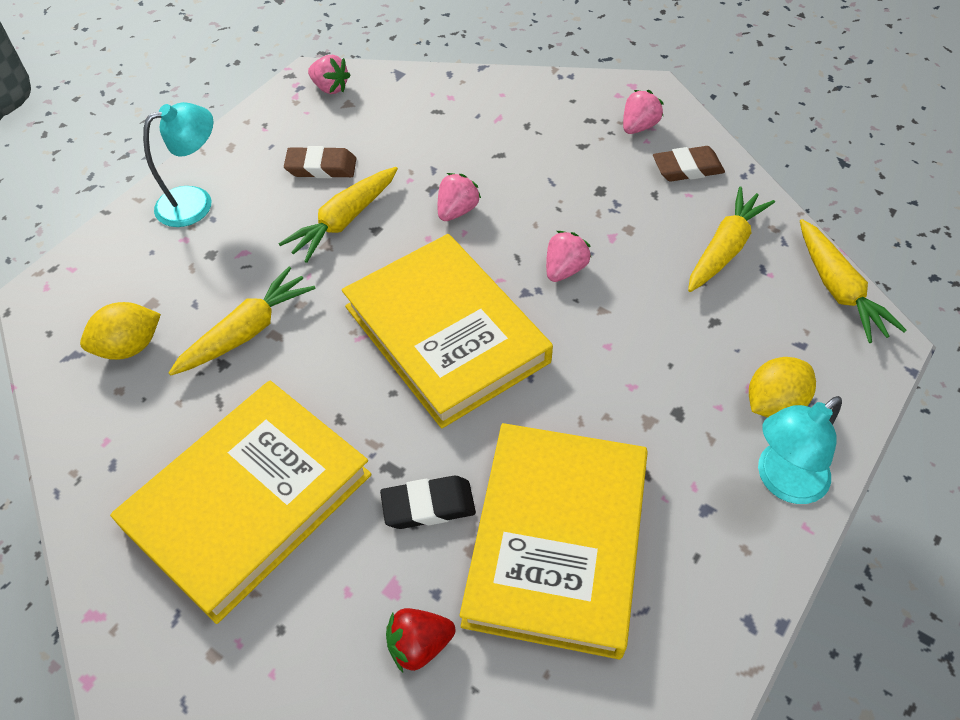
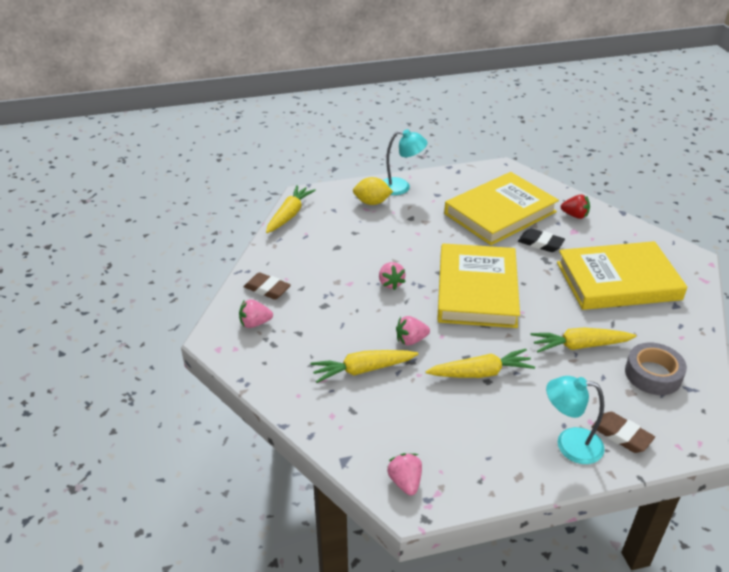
camera: 140 degrees left, 15 degrees down
yellow lemon [80,302,161,360] -> grey tape [625,342,687,395]
brown eraser [284,146,356,178] -> brown eraser moved to [592,412,655,453]
pink strawberry [546,231,592,282] -> pink strawberry turned 90 degrees counterclockwise [379,262,406,290]
yellow carrot [688,187,775,292] -> yellow carrot moved to [310,350,418,383]

